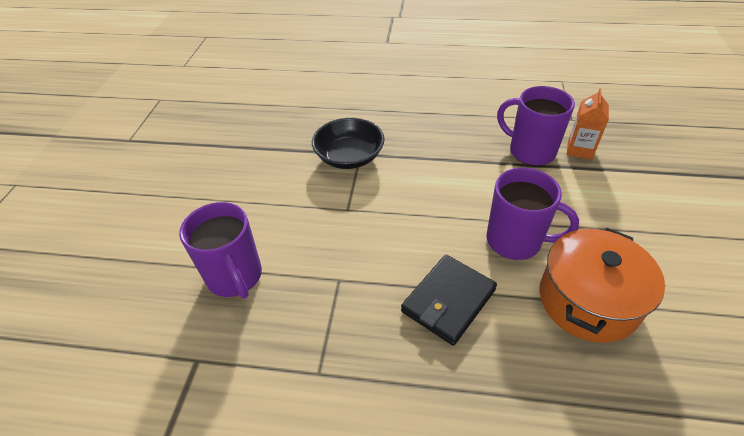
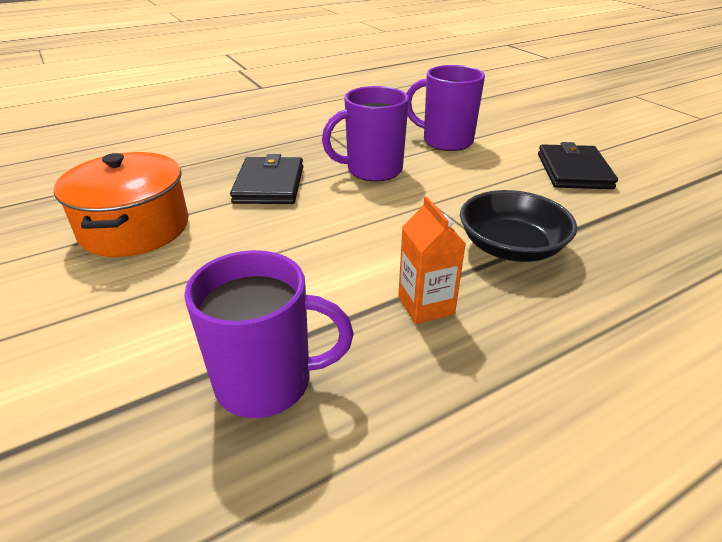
camera: 140 degrees right, 10 degrees down
purple mug [486,168,579,260] -> purple mug moved to [322,86,409,181]
orange carton [567,88,609,160] -> orange carton moved to [398,197,466,324]
none -> black wallet [538,142,618,189]

